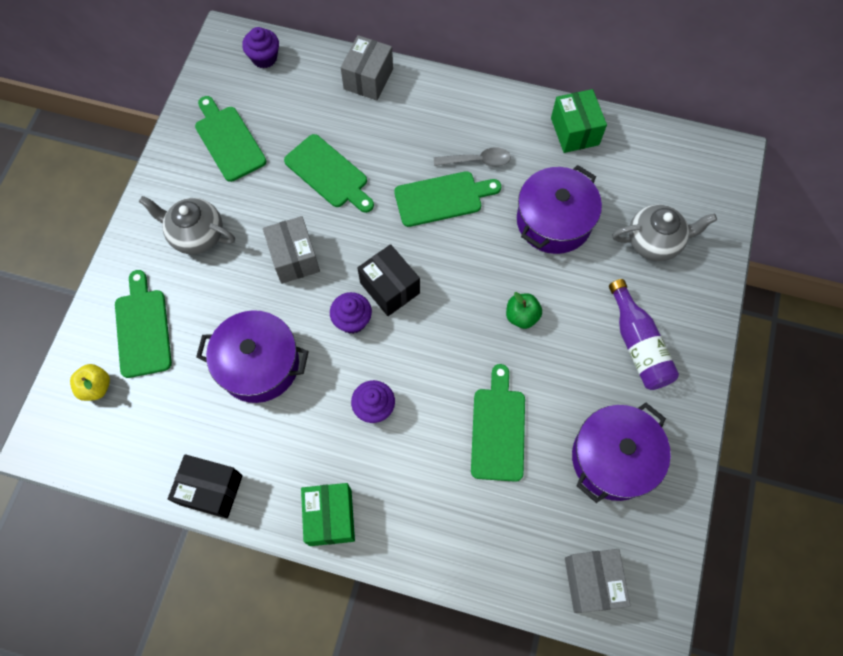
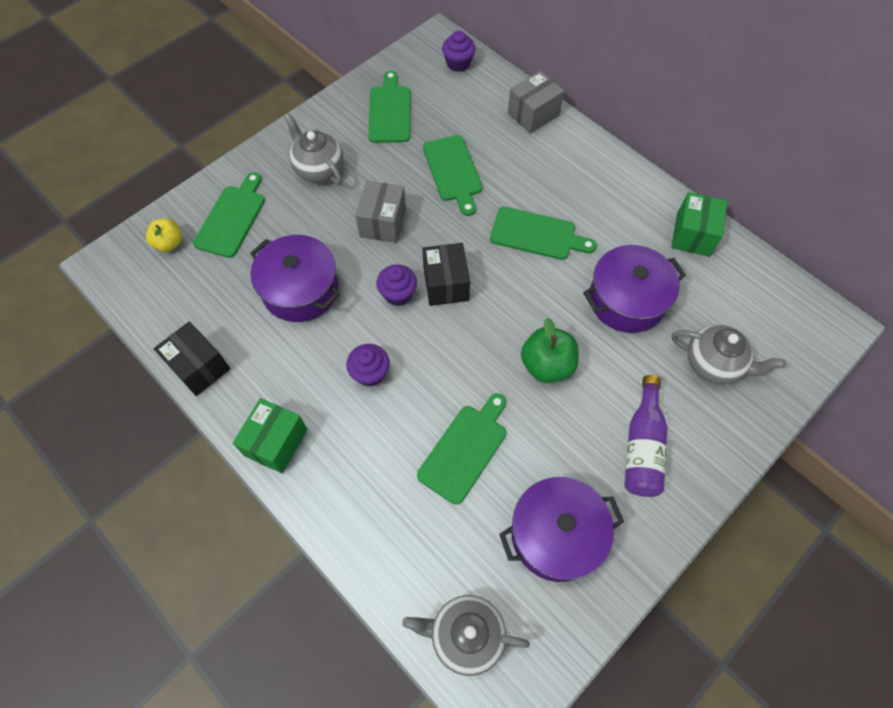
camera: 30 degrees right, 5 degrees down
grey spoon [434,147,511,167] -> none
green apple [506,292,542,329] -> green apple [521,317,579,383], size x1.55
grey box [565,549,631,613] -> grey teapot [402,595,530,676]

